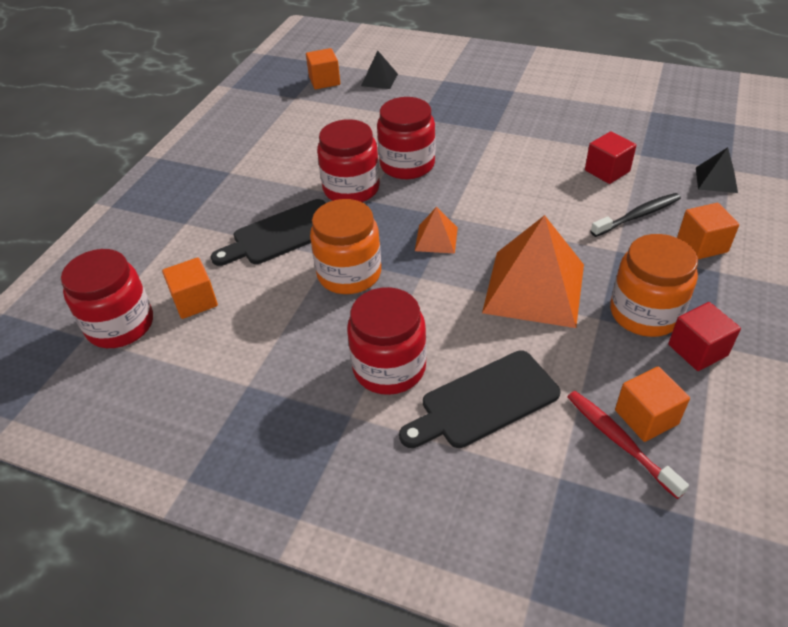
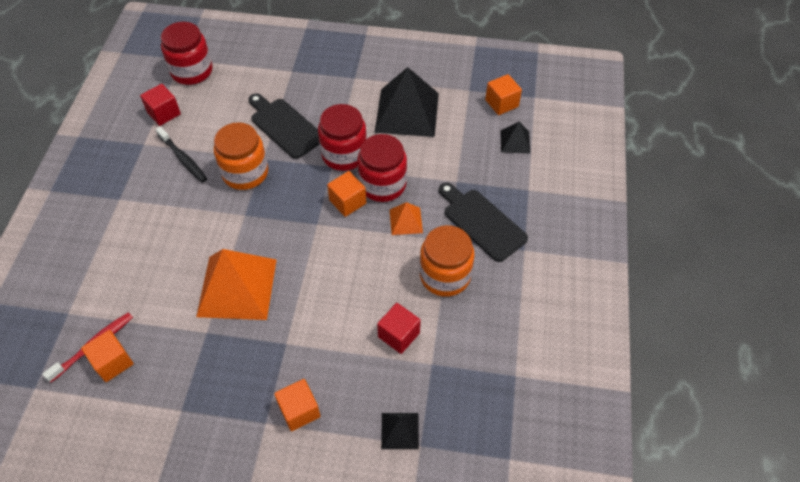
camera: 75 degrees right, 10 degrees up
orange cube [162,257,218,319] -> orange cube moved to [327,171,366,217]
red jar [347,287,427,395] -> none
black cutting board [399,350,561,448] -> black cutting board moved to [439,182,528,262]
orange pyramid [415,207,458,254] -> orange pyramid moved to [390,202,423,235]
black toothbrush [591,193,681,237] -> black toothbrush moved to [156,126,207,183]
orange jar [610,234,698,337] -> orange jar moved to [420,225,475,297]
red cube [668,302,741,371] -> red cube moved to [140,84,181,126]
none -> black pyramid [375,67,439,137]

